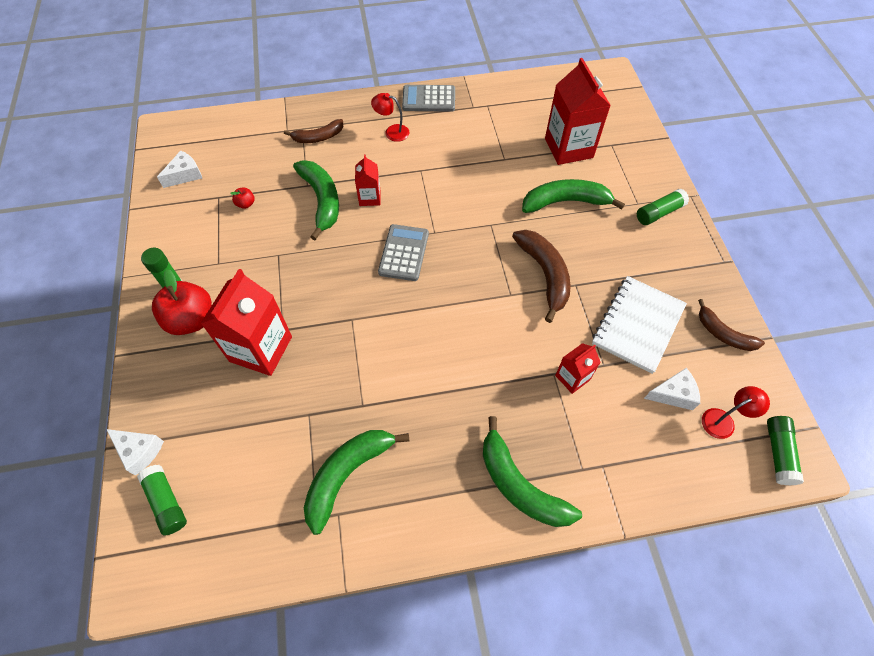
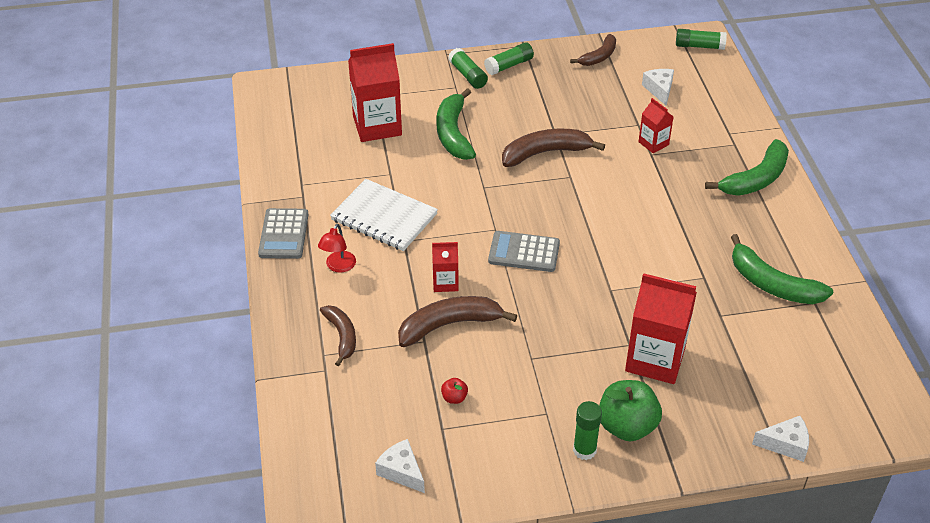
camera: 90 degrees left, 15 degrees down
white cheese [106,429,164,475] -> white cheese turned 60 degrees clockwise [752,416,809,462]
green glue stick [137,465,187,535] -> green glue stick moved to [484,42,534,75]
red apple [152,269,212,335] -> green apple [599,380,662,441]
green banana [293,160,339,240] -> brown banana [398,296,517,347]
white notebook [592,276,687,374] -> white notebook moved to [330,179,438,251]
red lamp [702,386,770,439] -> none

